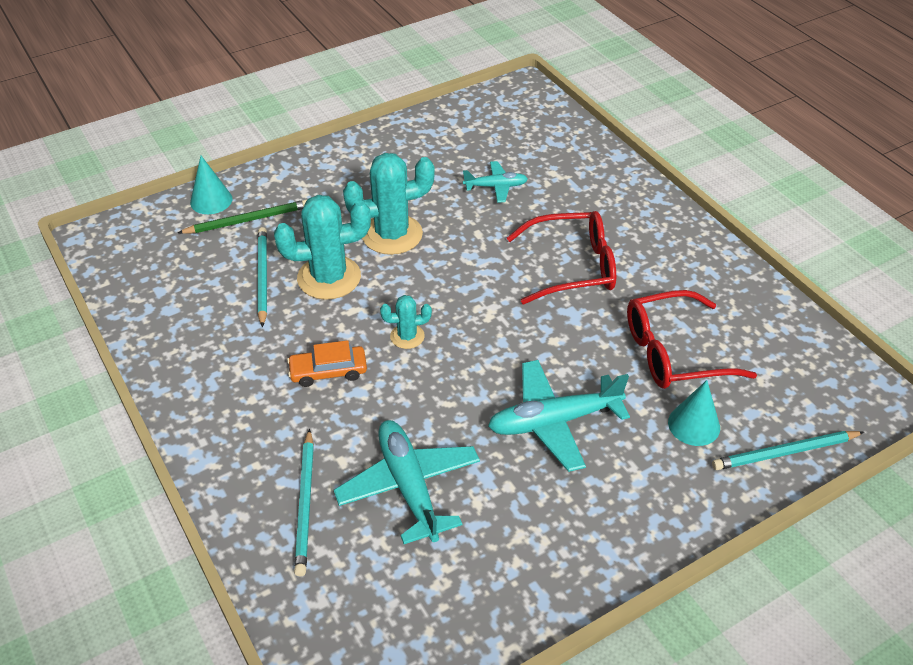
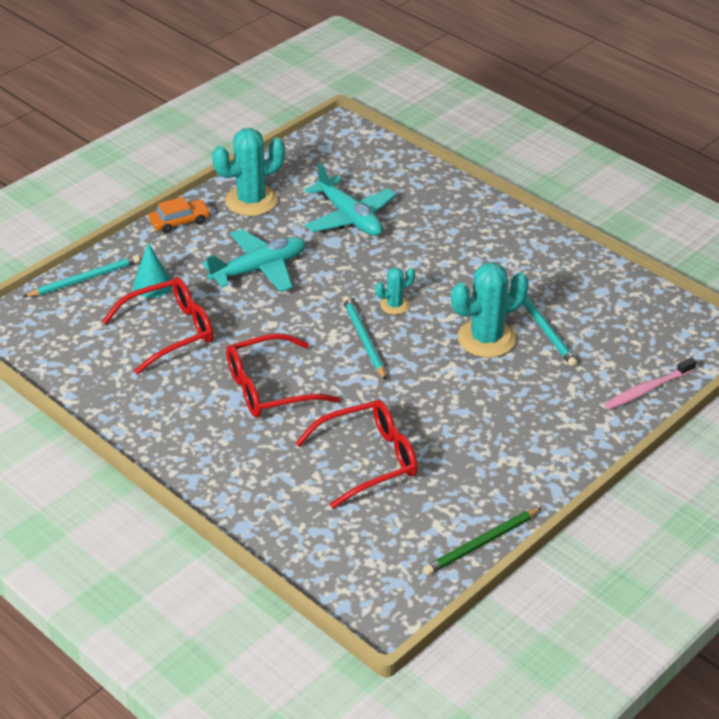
camera: 165 degrees right, 5 degrees down
green pencil [178,199,307,234] -> green pencil moved to [423,507,542,575]
turquoise cone [190,156,232,214] -> pink toothbrush [605,357,697,410]
orange car [287,340,367,387] -> orange car moved to [149,197,211,234]
turquoise pencil [294,429,314,576] -> turquoise pencil moved to [343,296,386,380]
turquoise cactus [343,153,435,255] -> turquoise cactus moved to [212,128,285,216]
turquoise plane [463,161,528,203] -> red glasses [295,400,418,509]

